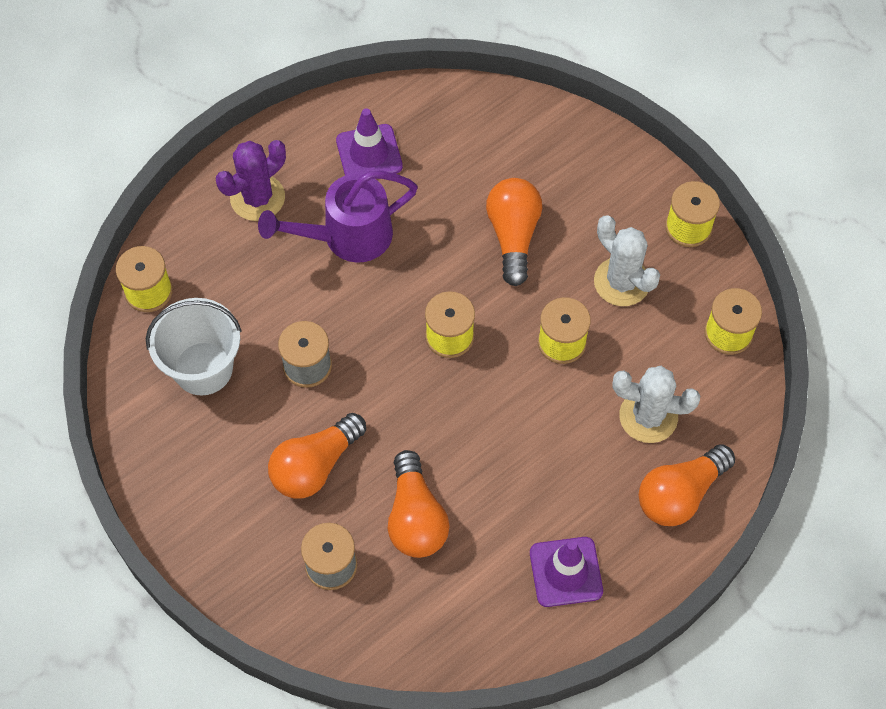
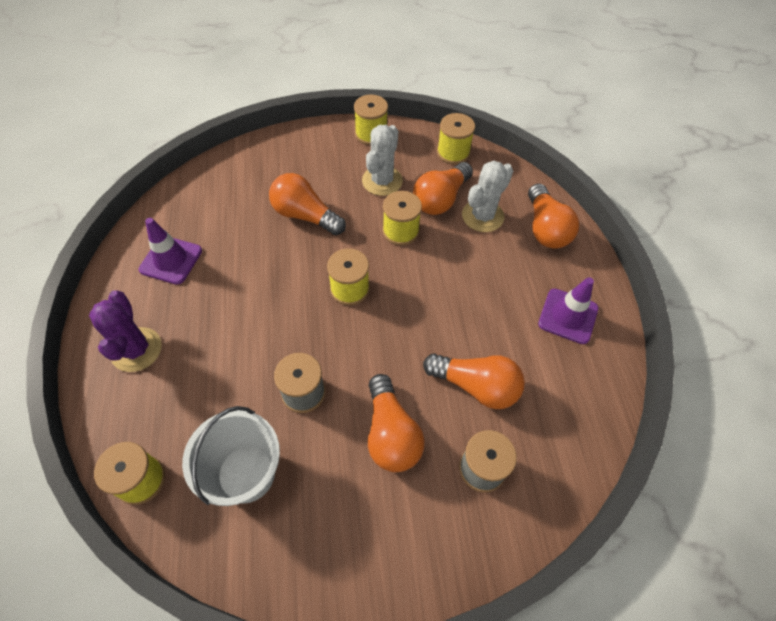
camera: 60 degrees left, 5 degrees down
purple watering can [258,171,418,263] -> none
white cactus [594,216,660,306] -> white cactus turned 60 degrees counterclockwise [362,125,403,196]
none -> orange light bulb [413,162,473,215]

